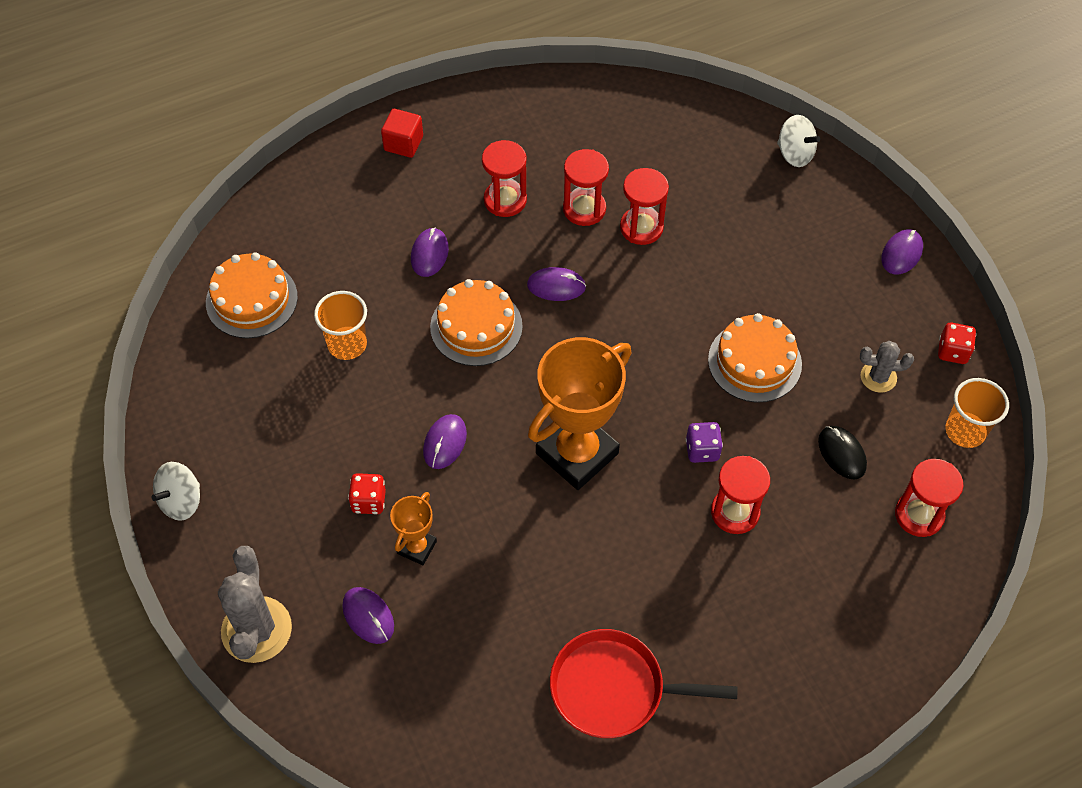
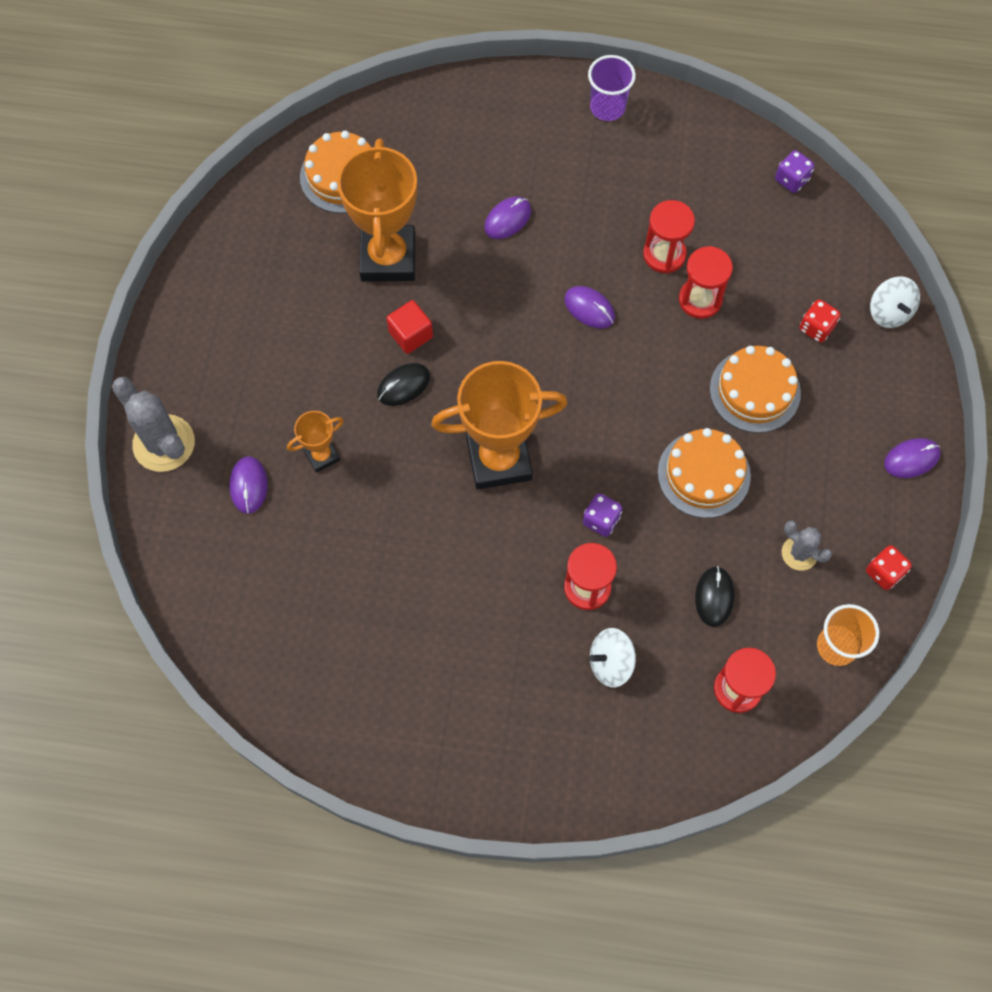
camera: 35 degrees right, 10 degrees up
white spinning top [151,462,200,521] -> white spinning top moved to [589,628,636,687]
grey cactus [218,546,292,663] -> grey cactus turned 75 degrees counterclockwise [112,377,195,472]
orange cup [314,291,367,360] -> orange trophy [337,138,417,282]
red dice [348,473,386,514] -> red dice moved to [800,299,841,343]
red cube [381,109,423,158] -> red cube moved to [387,300,433,354]
purple mouse [423,414,467,469] -> black mouse [377,363,430,406]
orange cake [430,279,523,366] -> orange cake moved to [710,346,801,433]
red hourglass [482,140,527,217] -> none
red pan [550,629,738,738] -> none
none -> purple cup [588,55,636,121]
none -> purple dice [775,150,815,193]

